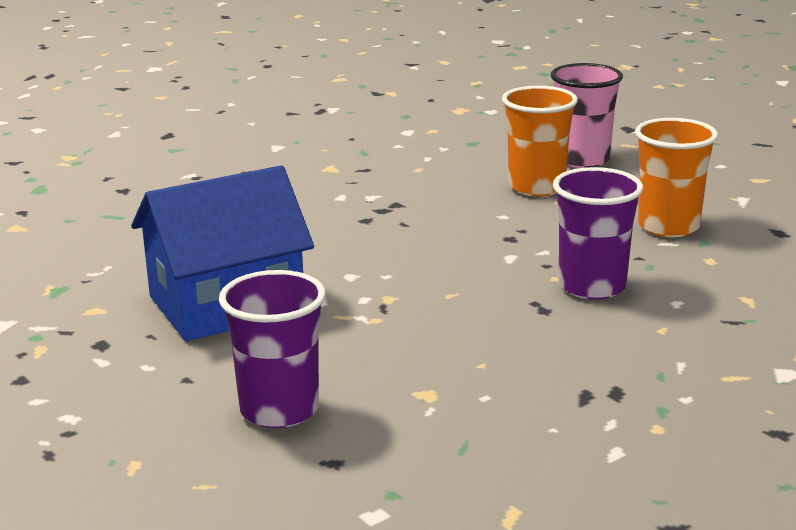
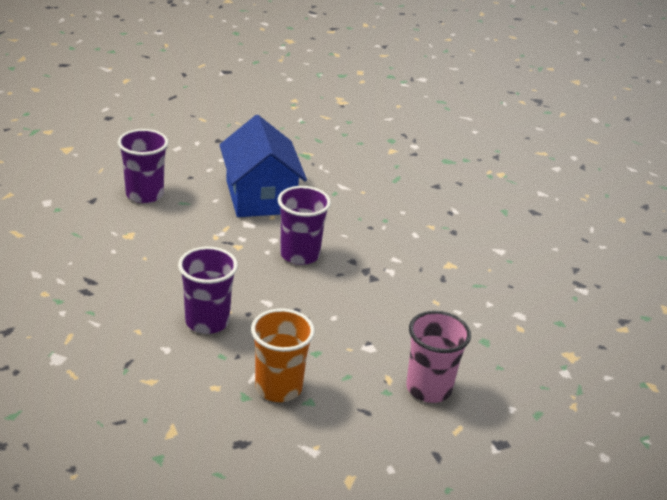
camera: 100 degrees right, 10 degrees up
orange cup [502,86,578,197] -> none
none -> purple cup [278,186,331,265]

